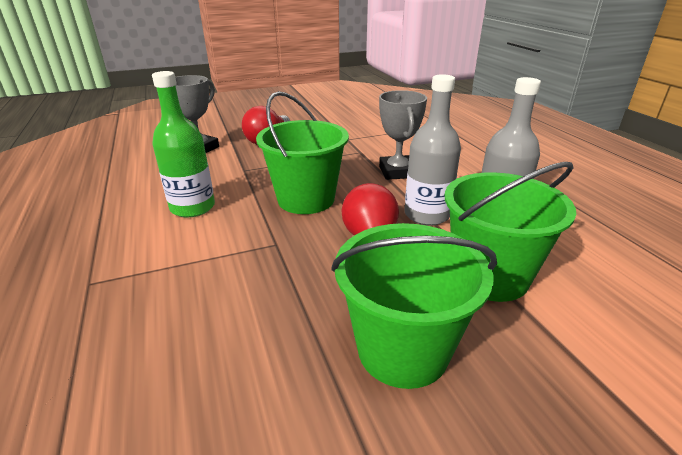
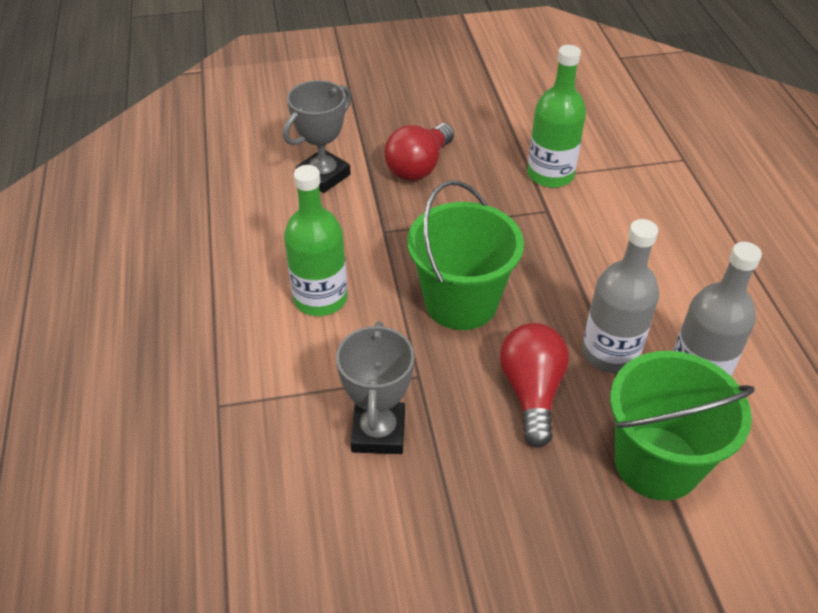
camera: 10 degrees right, 15 degrees up
green bucket [332,223,497,389] -> none
grey trophy [379,90,427,180] -> grey trophy moved to [336,322,414,454]
none -> green bottle [527,45,586,188]

